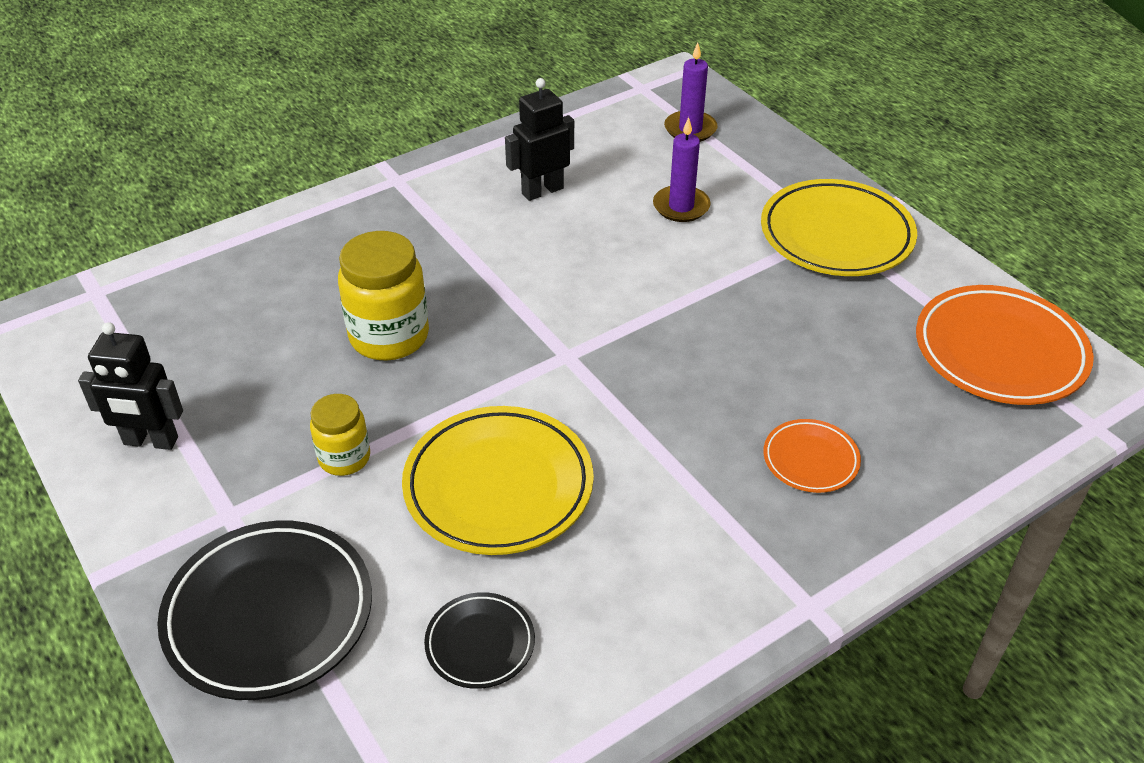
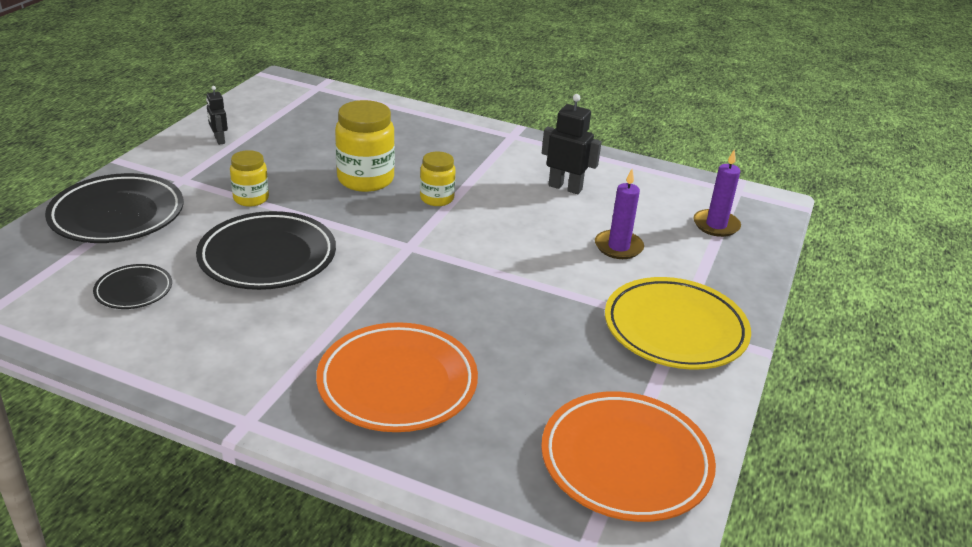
camera: 55 degrees right, 10 degrees down
black robot [78,322,183,450] -> black robot [206,86,228,145], size x0.60
yellow plate [402,406,594,555] -> black plate [196,211,336,290]
orange plate [763,419,861,493] -> orange plate [316,322,478,432], size x1.93
none -> yellow jar [420,151,456,206]

